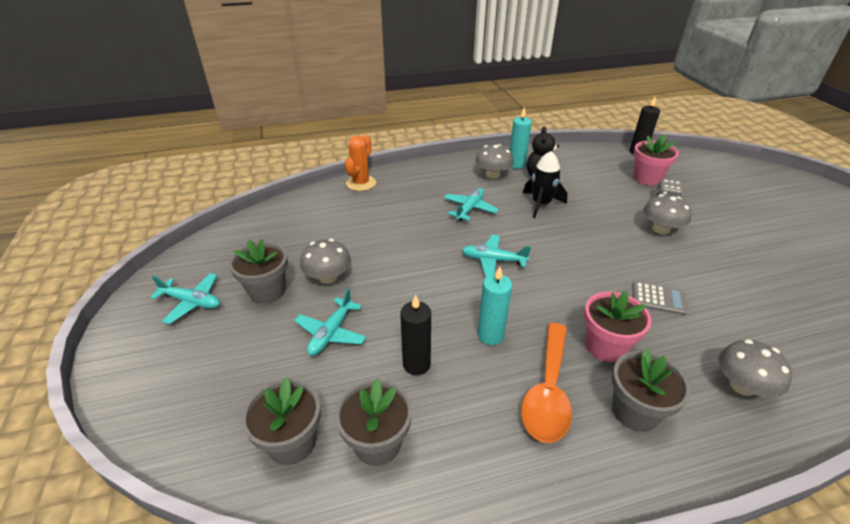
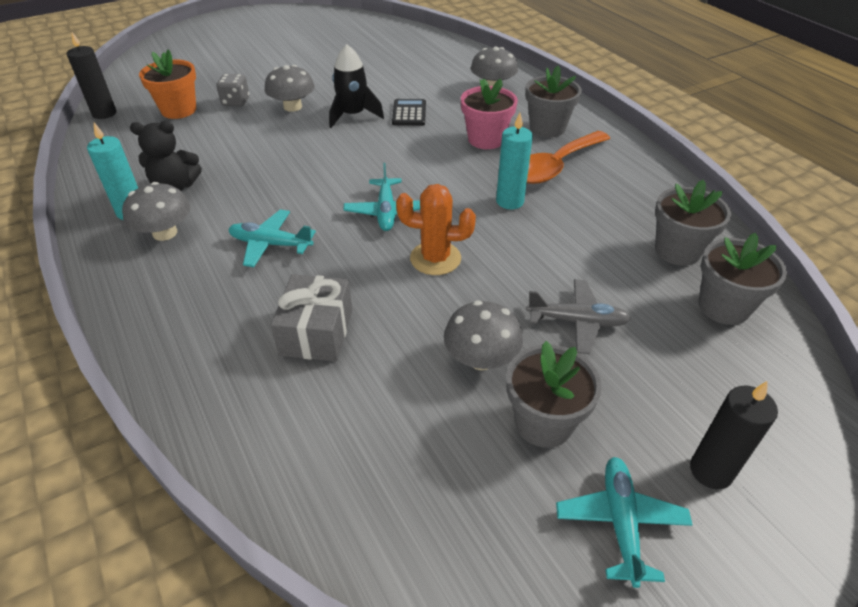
camera: 105 degrees left, 5 degrees up
turquoise plane [294,288,366,356] -> grey plane [526,279,631,354]
orange cactus [345,135,376,191] -> orange cactus moved to [396,184,476,275]
black candle [400,294,431,375] -> black candle moved to [690,381,778,489]
orange spoon [521,323,572,443] -> orange spoon turned 135 degrees clockwise [527,131,610,184]
black rocket [523,151,568,218] -> black rocket moved to [329,44,384,128]
grey calculator [632,281,687,315] -> black calculator [392,99,426,126]
pink flower pot [633,134,679,185] -> orange flower pot [139,49,196,119]
none -> grey gift [271,274,352,361]

